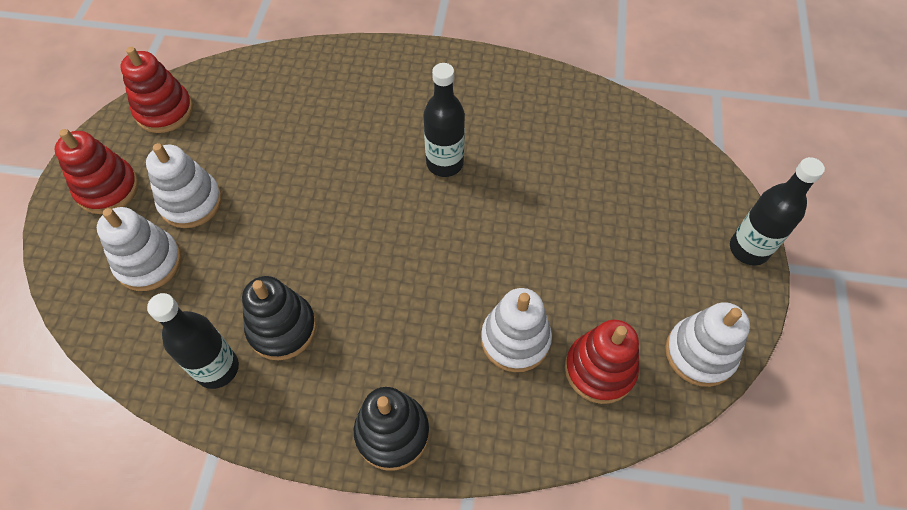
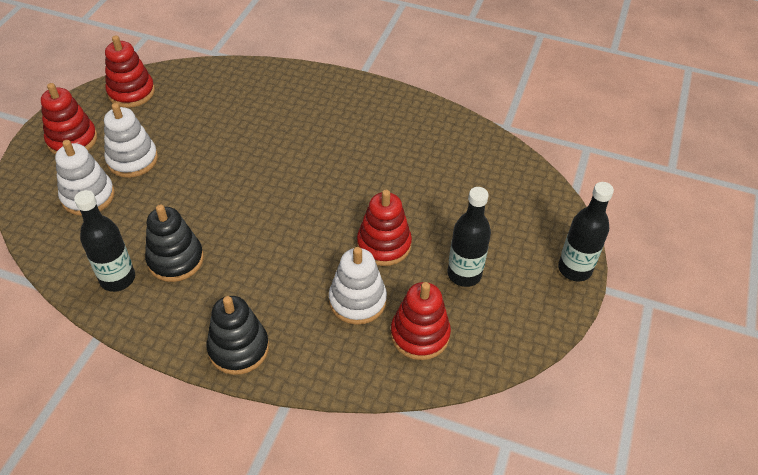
camera: 10 degrees right, 10 degrees down
black bottle [424,63,465,177] -> black bottle moved to [447,187,491,287]
white stacking toy [665,302,750,387] -> none
none -> red stacking toy [357,190,412,266]

